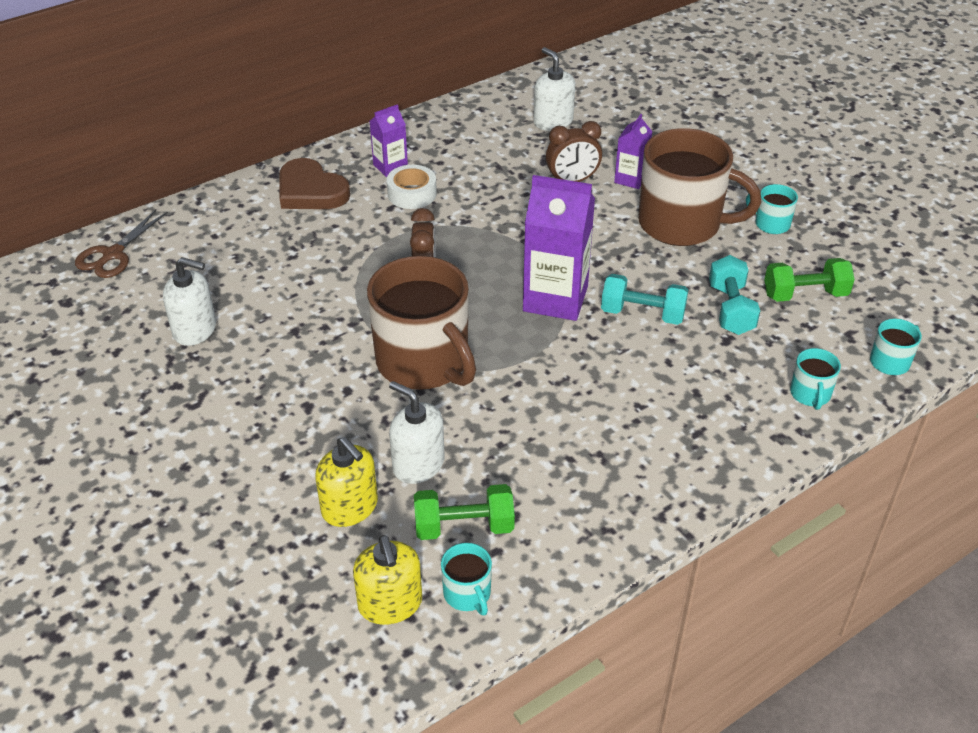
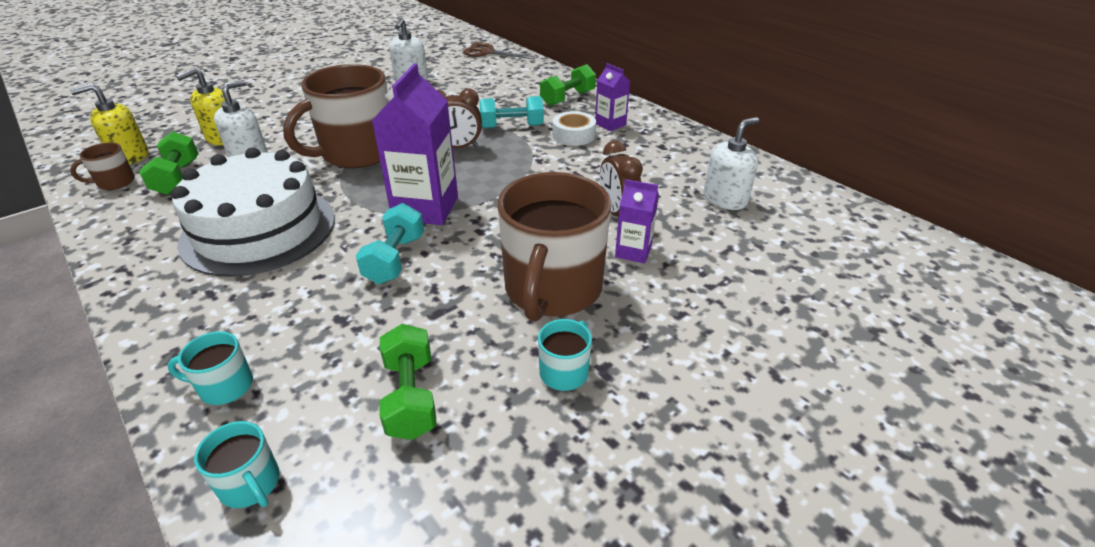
camera: 85 degrees right, 5 degrees down
brown heart [280,158,350,209] -> green dumbbell [540,64,596,106]
turquoise mug [441,543,492,616] -> brown mug [70,142,135,190]
turquoise dumbbell [709,255,760,335] -> turquoise dumbbell moved to [479,96,544,128]
none -> white cake [171,147,335,277]

